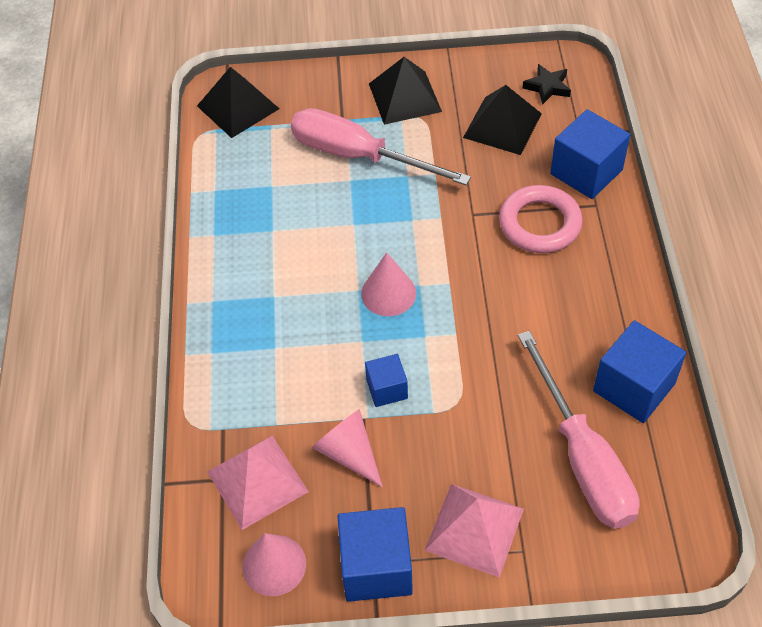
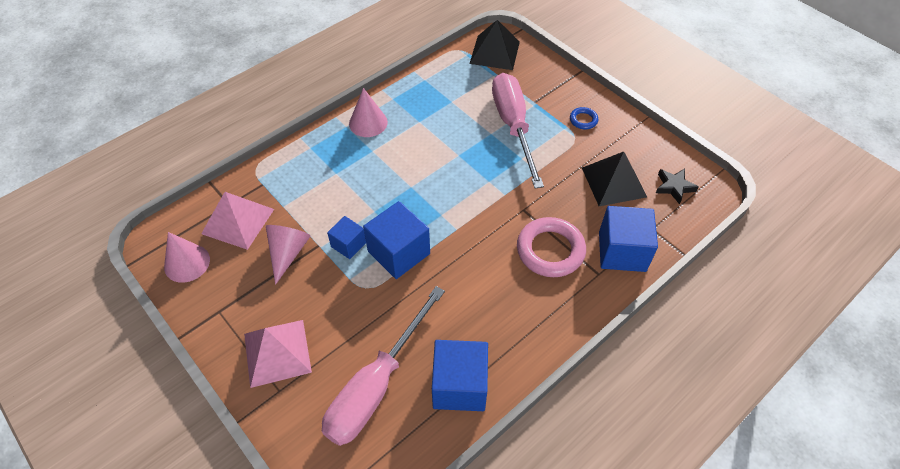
camera: 50 degrees right, 0 degrees up
blue cube [337,507,413,602] -> blue cube moved to [363,201,430,279]
pink cone [361,252,416,316] -> pink cone moved to [349,88,388,137]
black pyramid [369,57,442,125] -> blue ring [570,107,598,129]

